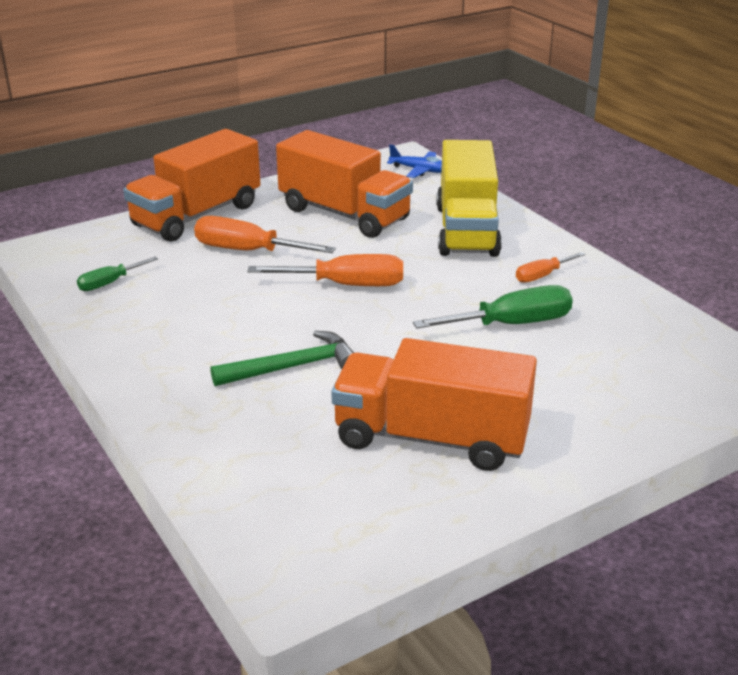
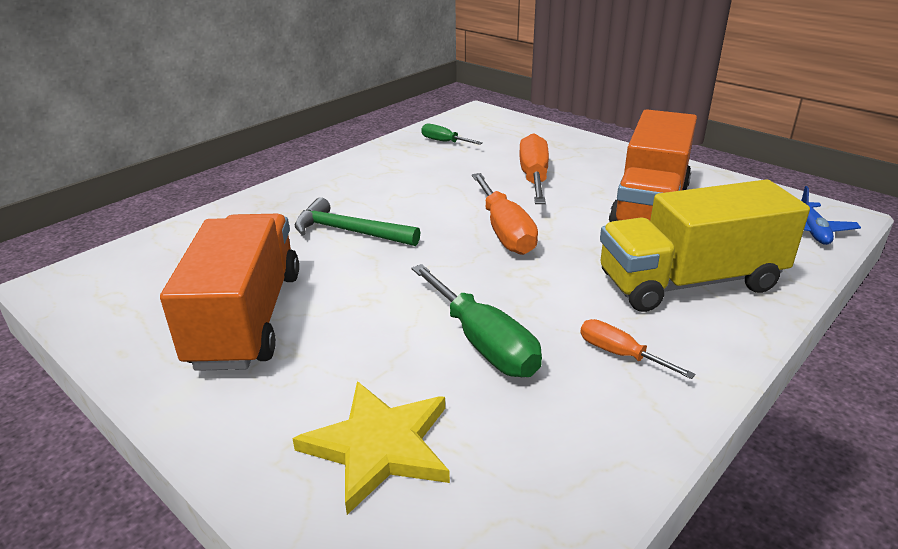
camera: 75 degrees right, 0 degrees up
orange truck [123,129,260,242] -> none
green hammer [211,331,354,386] -> green hammer turned 150 degrees clockwise [295,197,420,246]
none -> yellow star [292,381,450,515]

